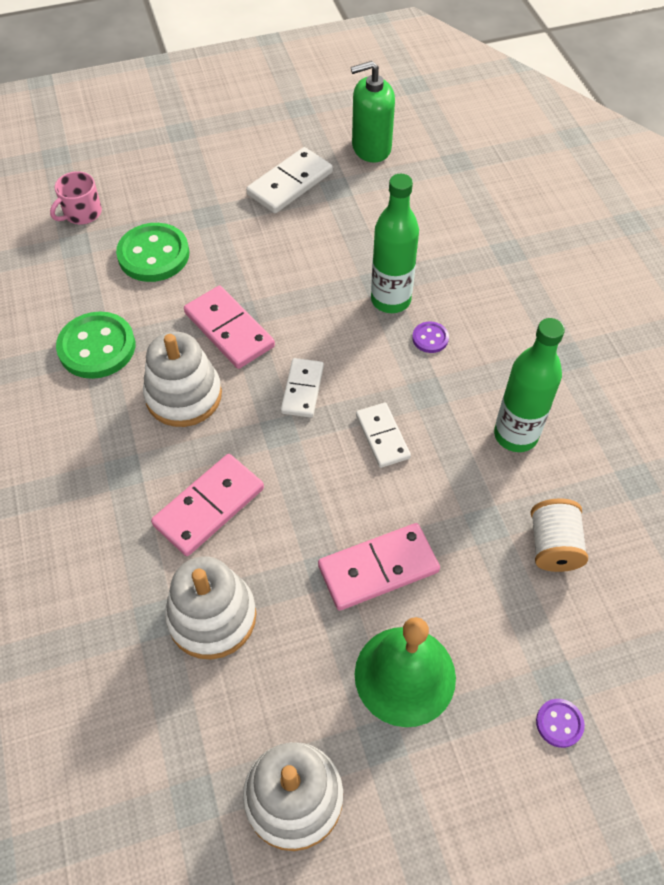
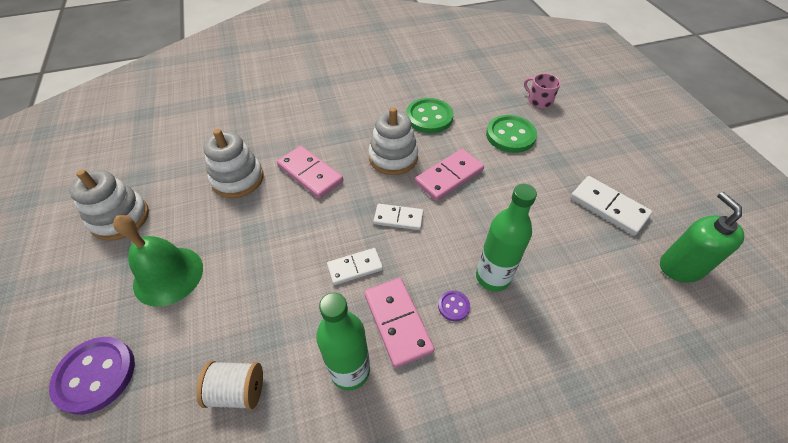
camera: 90 degrees right, 5 degrees down
pink domino [318,523,440,611] -> pink domino moved to [364,278,435,368]
purple button [536,699,585,748] -> purple button [49,337,135,415], size x2.10

